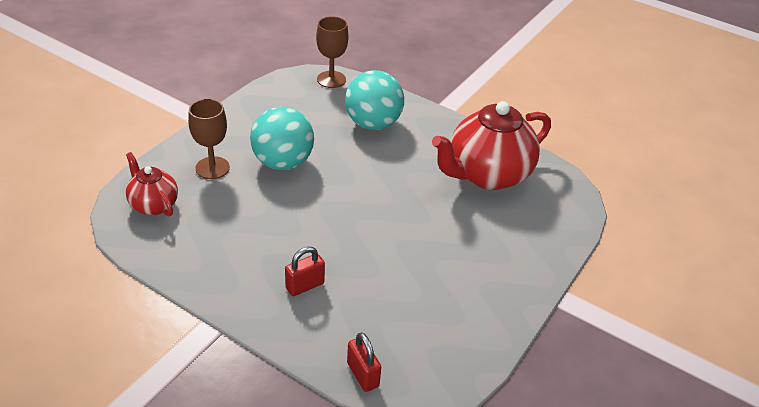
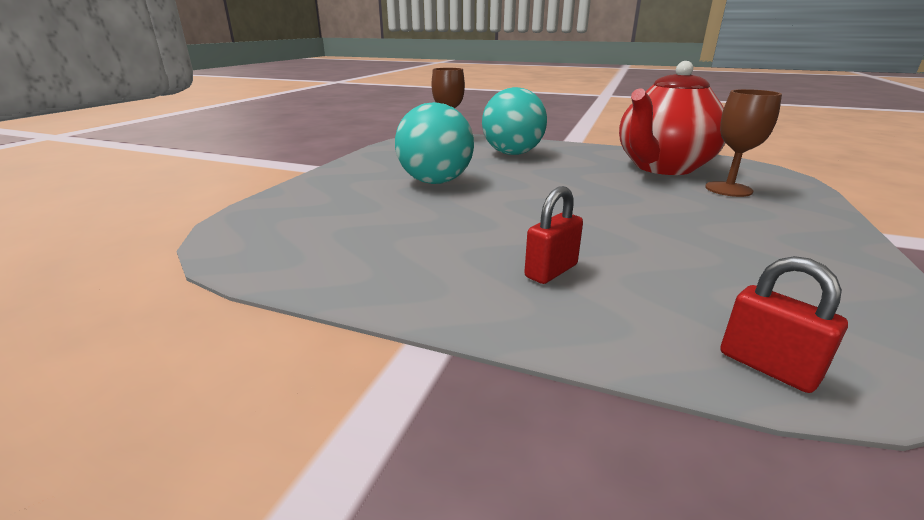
camera: 10 degrees left, 15 degrees down
red teapot [126,152,178,216] -> none
brown goblet [188,99,230,179] -> brown goblet moved to [705,89,782,197]

